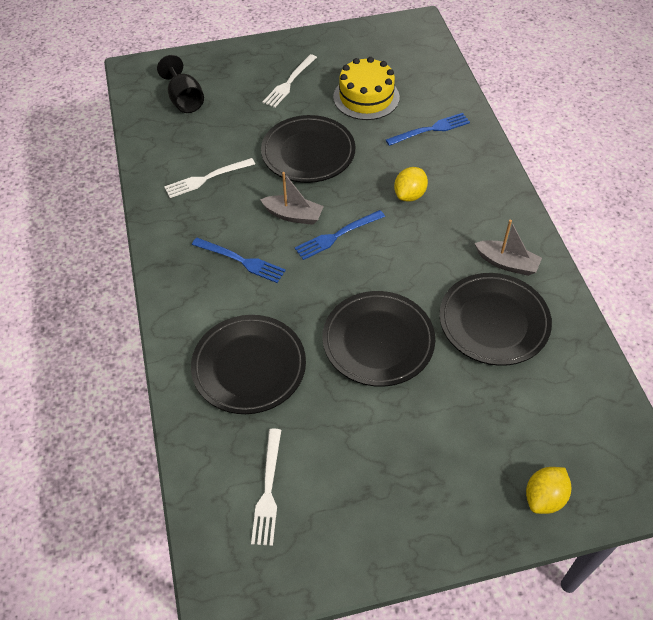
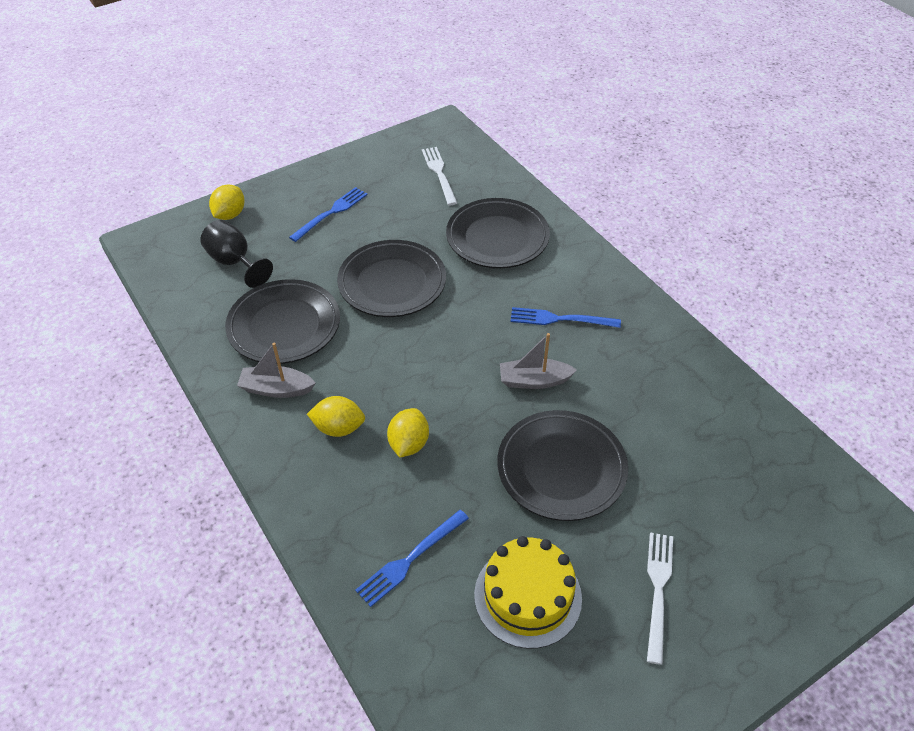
camera: 160 degrees right, 5 degrees down
black goblet [157,55,204,113] -> black goblet moved to [200,220,273,288]
white fork [164,158,255,198] -> none
blue fork [295,210,385,260] -> blue fork moved to [289,187,368,242]
none -> yellow lemon [307,396,365,437]

